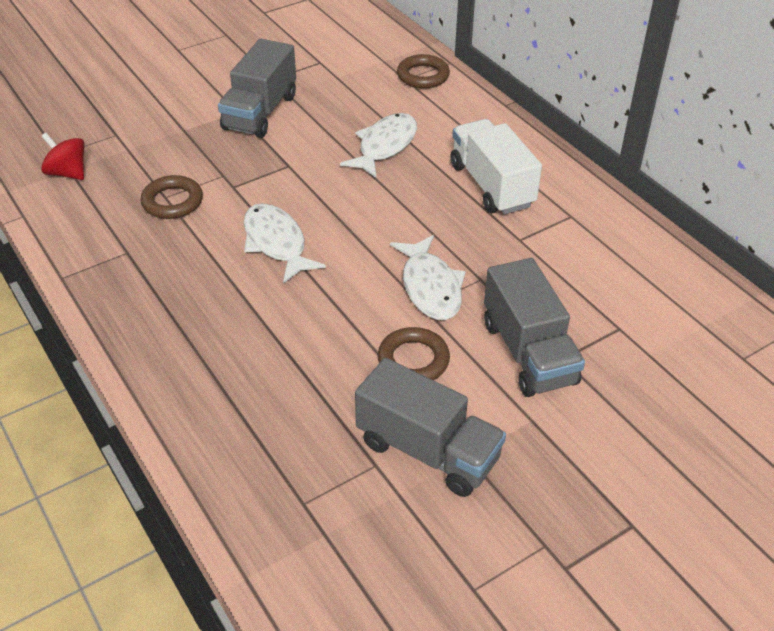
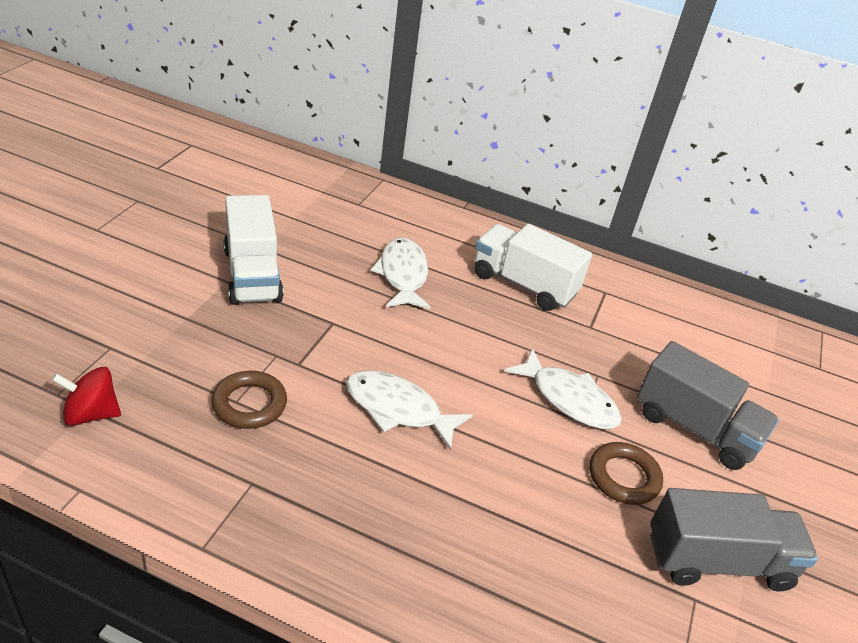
camera: 40 degrees left, 5 degrees down
grey truck [218,39,296,138] -> white truck [224,195,284,305]
brown ring [397,54,450,89] -> none

